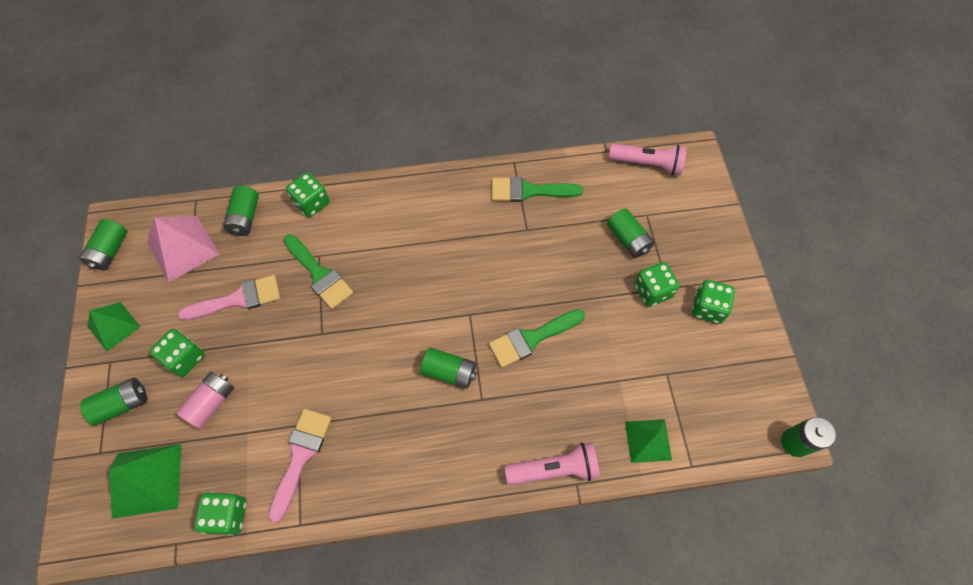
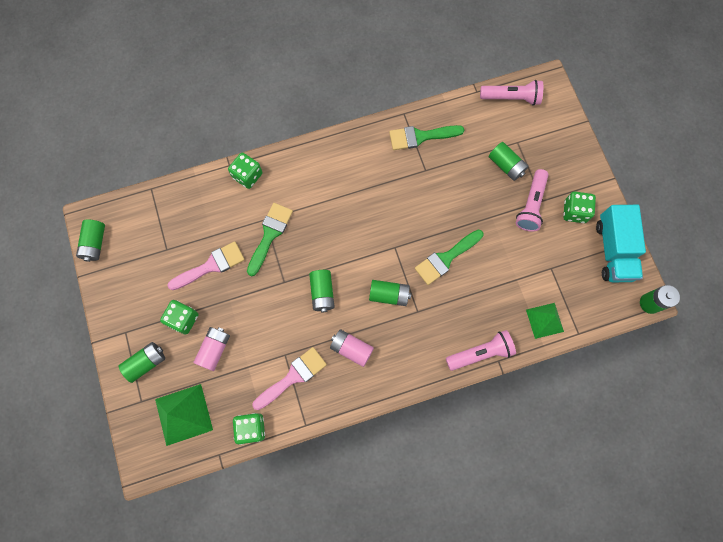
camera: 10 degrees left, 10 degrees up
green pyramid [87,302,140,352] -> none
pink pyramid [147,216,220,282] -> none
green battery [223,186,259,236] -> green battery moved to [309,270,335,313]
pink brush [268,409,332,523] -> pink brush turned 45 degrees clockwise [252,347,327,410]
green brush [284,234,354,309] -> green brush turned 105 degrees counterclockwise [247,203,293,276]
green dice [634,262,680,307] -> pink flashlight [516,169,549,232]
none -> pink battery [330,329,374,367]
none -> turquoise truck [596,205,646,282]

